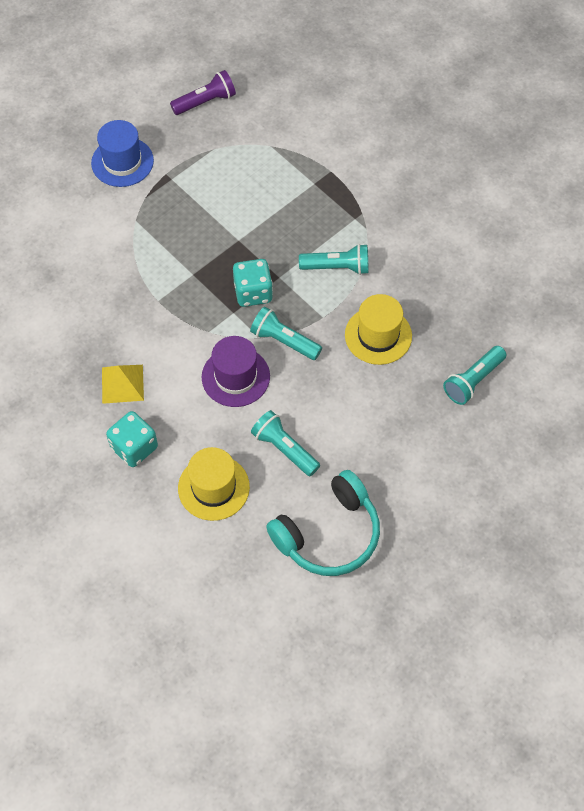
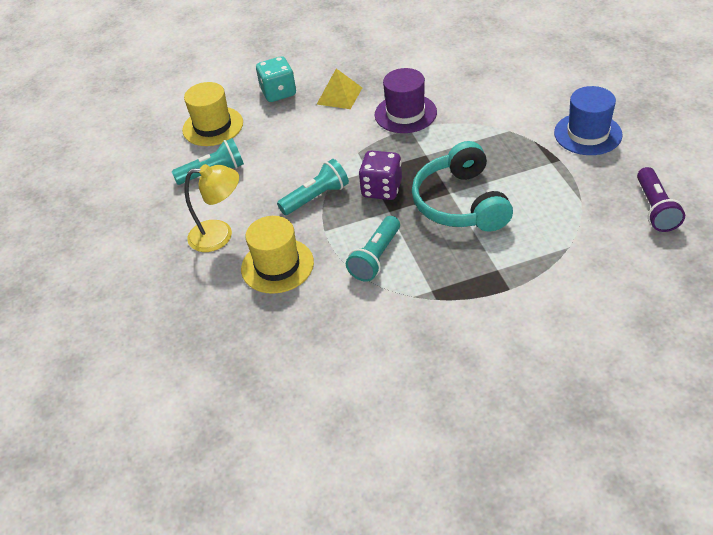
camera: 120 degrees right, 15 degrees down
purple hat [202,336,270,407] -> purple hat moved to [375,68,437,133]
turquoise dice [233,259,273,307] -> purple dice [359,150,402,200]
turquoise headphones [266,470,380,576] -> turquoise headphones moved to [412,141,513,232]
turquoise flashlight [443,346,506,405] -> none
none -> yellow lamp [185,164,239,252]

